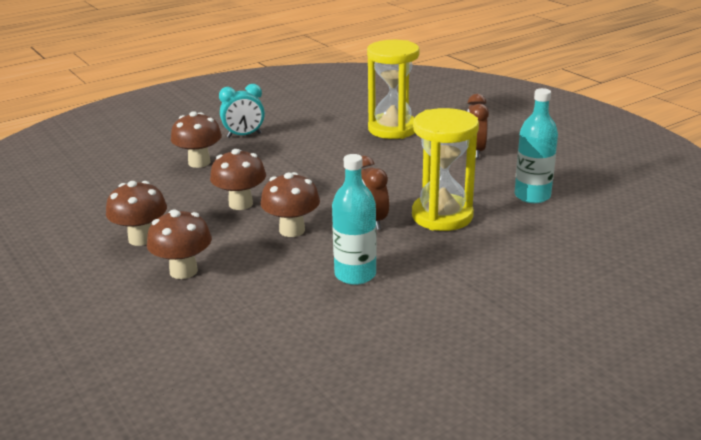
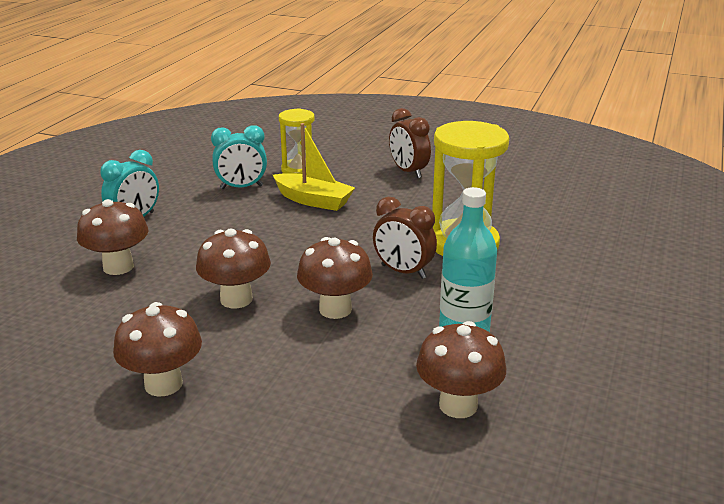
camera: 35 degrees left, 0 degrees up
brown mushroom [147,209,212,279] -> brown mushroom moved to [416,321,506,418]
yellow hourglass [367,40,420,139] -> yellow hourglass [279,108,314,174], size x0.59
turquoise bottle [515,88,558,203] -> none
none -> turquoise clock [211,125,267,189]
none -> yellow boat [273,123,355,211]

